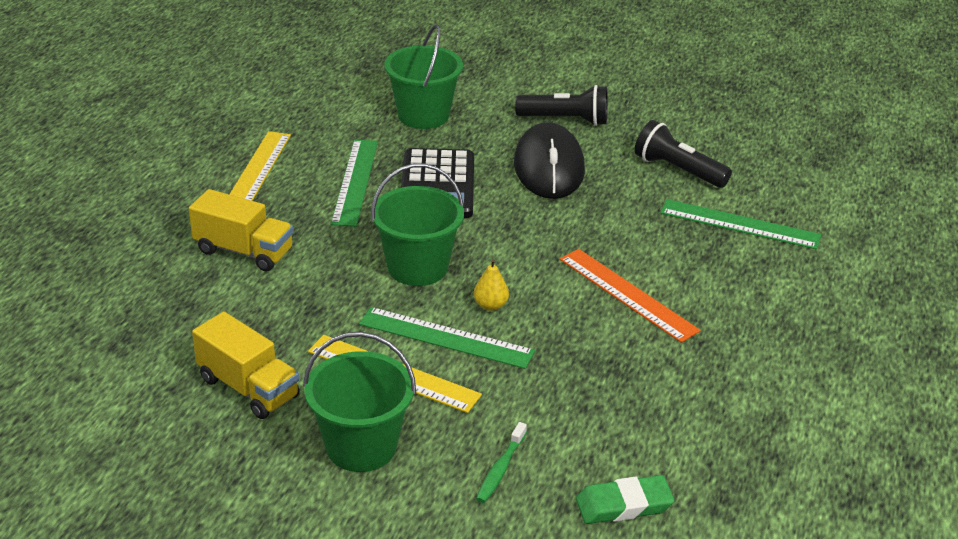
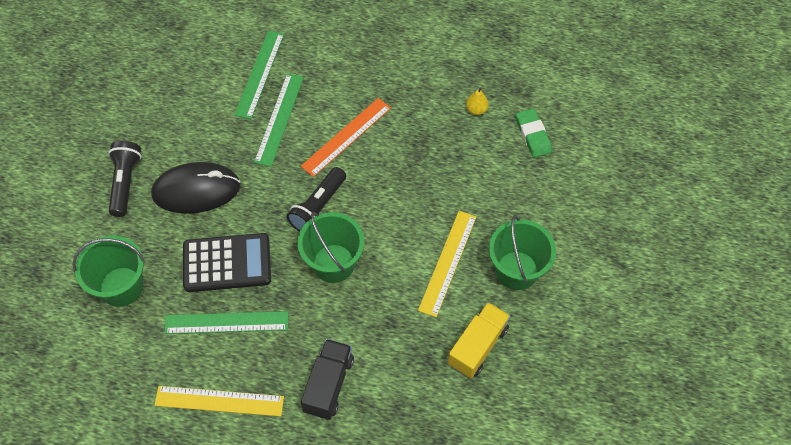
camera: 95 degrees left, 25 degrees up
yellow truck [189,189,293,271] -> black truck [301,339,354,420]
green ruler [359,307,535,369] -> green ruler moved to [254,73,304,167]
yellow pear [474,259,509,311] -> yellow pear moved to [466,87,489,115]
green toothbrush [476,422,527,503] -> none
black flashlight [634,120,732,188] -> black flashlight moved to [287,167,346,232]

